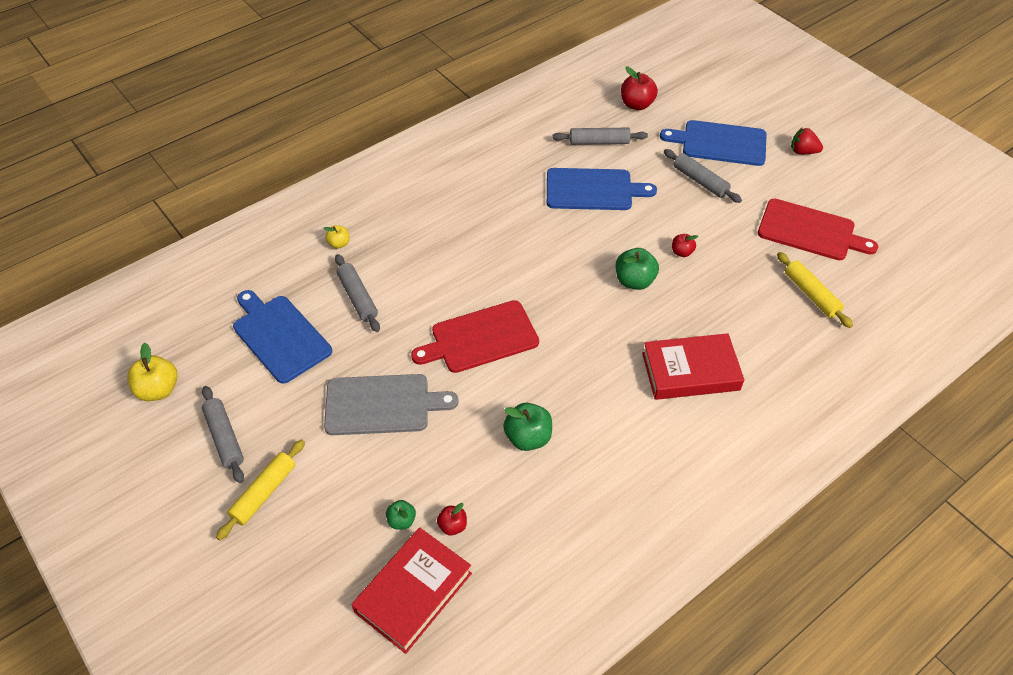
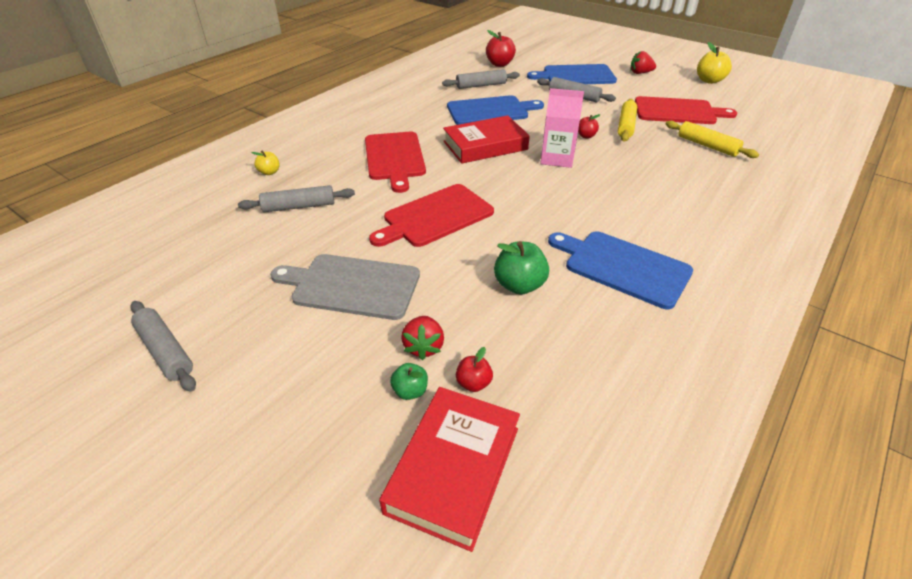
camera: 15 degrees left, 10 degrees down
yellow apple [127,343,178,401] -> yellow apple moved to [697,42,732,84]
yellow rolling pin [216,439,305,540] -> yellow rolling pin moved to [618,99,637,142]
blue cutting board [233,290,332,384] -> blue cutting board moved to [548,231,693,309]
grey cutting board [324,374,459,435] -> grey cutting board turned 150 degrees counterclockwise [270,254,420,320]
grey rolling pin [335,254,380,332] -> grey rolling pin turned 60 degrees counterclockwise [238,185,355,212]
green apple [616,248,659,290] -> pink carton [540,88,584,168]
red book [642,333,744,400] -> red book moved to [443,115,530,164]
none -> red cutting board [365,132,426,193]
none -> red strawberry [401,316,444,360]

